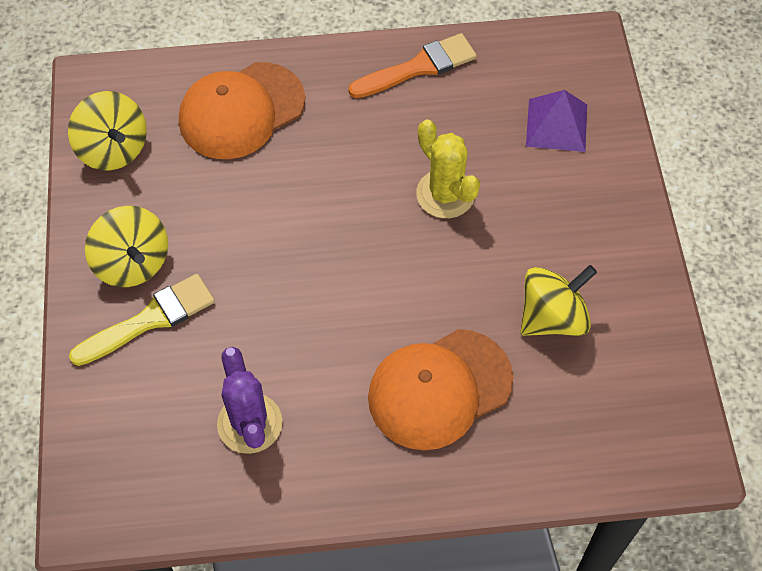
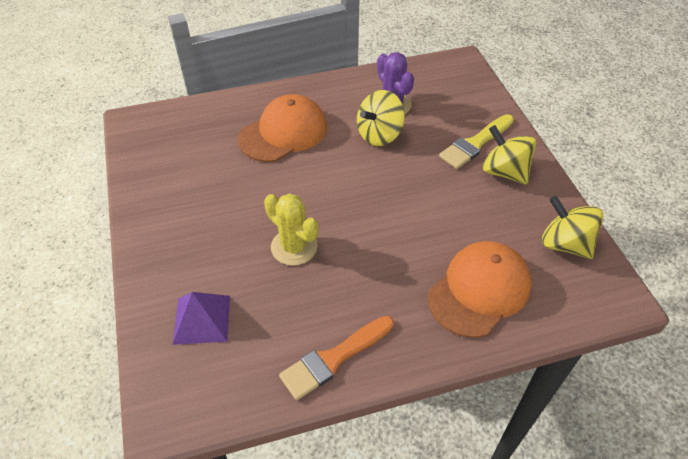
camera: 170 degrees right, 10 degrees down
yellow spinning top [521,265,597,336] -> yellow spinning top moved to [357,90,405,146]

